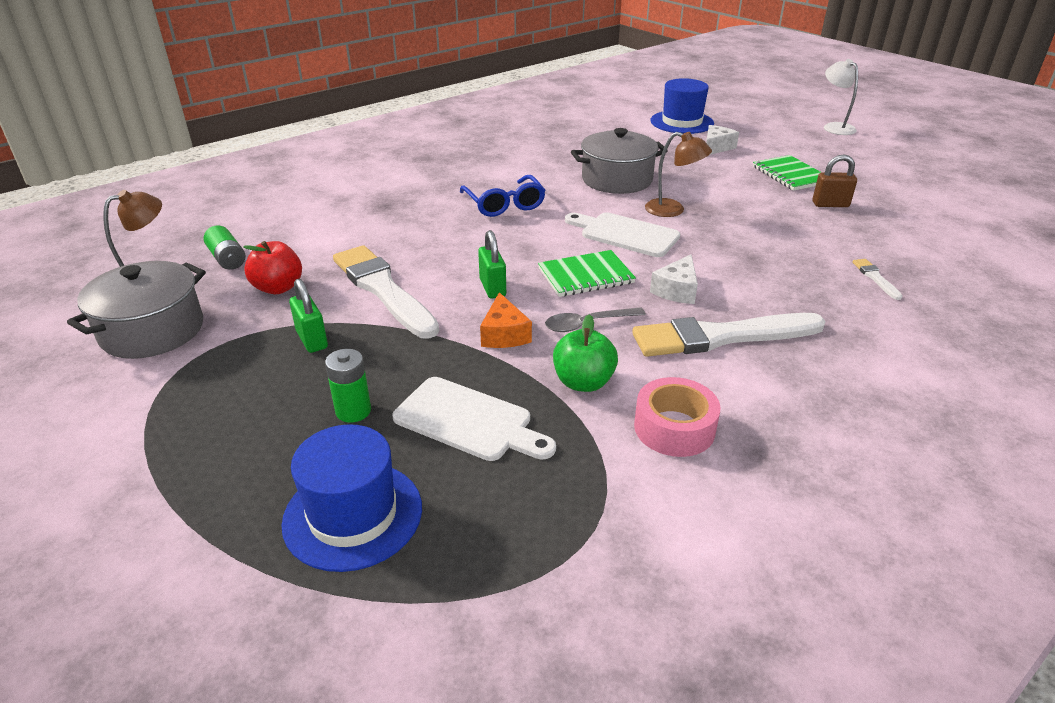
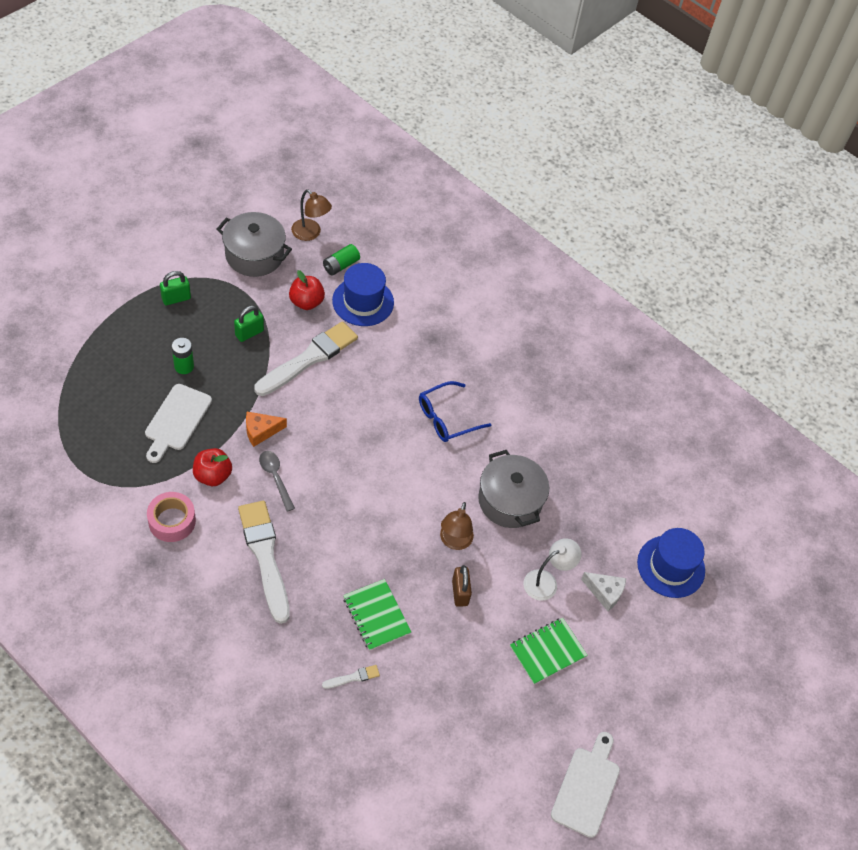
camera: 75 degrees right, 20 degrees up
blue hat [281,424,422,572] -> blue hat moved to [332,263,394,326]
green padlock [478,230,506,299] -> green padlock moved to [160,271,191,305]
green notebook [538,250,636,297] -> green notebook moved to [343,579,411,651]
green apple [553,314,618,392] -> red apple [193,448,232,486]
white cutting board [565,213,680,257] -> white cutting board moved to [551,732,620,838]
white cheese [650,254,698,304] -> none
brown padlock [812,154,857,207] -> brown padlock moved to [452,565,472,607]
white lamp [824,59,858,135] -> white lamp moved to [523,538,581,601]

